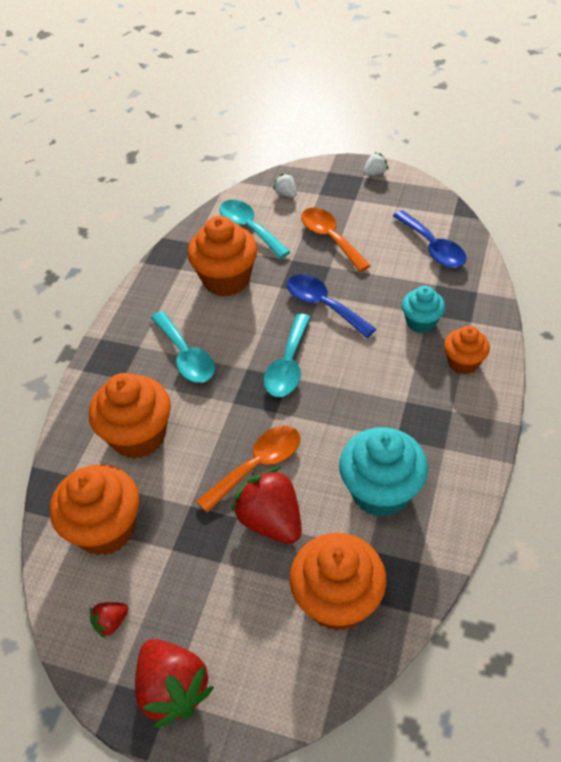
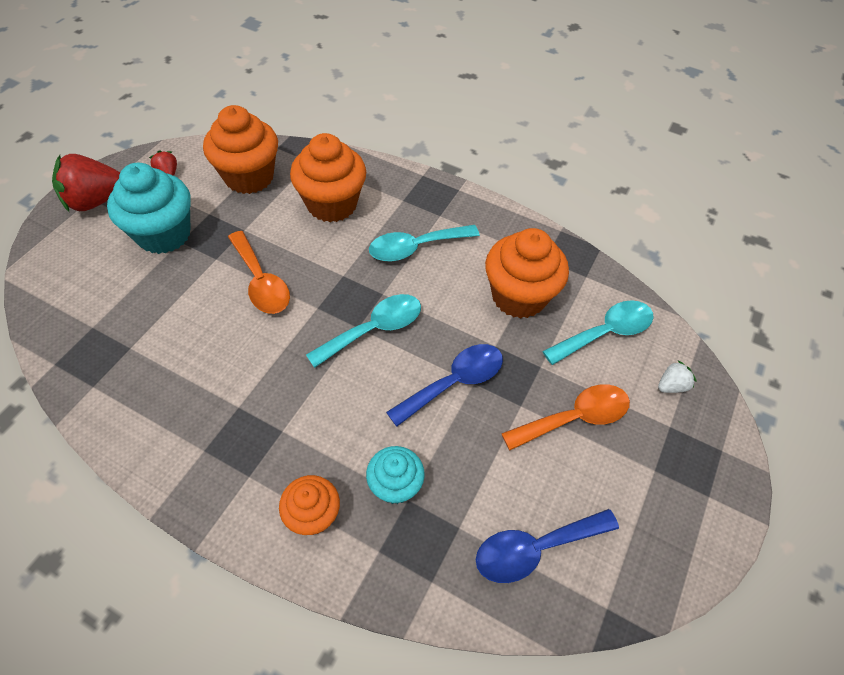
camera: 95 degrees right, 5 degrees up
red strawberry [231,467,302,544] -> none
turquoise spoon [264,314,311,397] -> turquoise spoon turned 120 degrees clockwise [306,294,421,368]
orange cupcake [289,533,386,631] -> none
turquoise cupcake [339,427,428,517] -> turquoise cupcake moved to [107,163,191,254]
white strawberry [363,152,388,176] -> none

